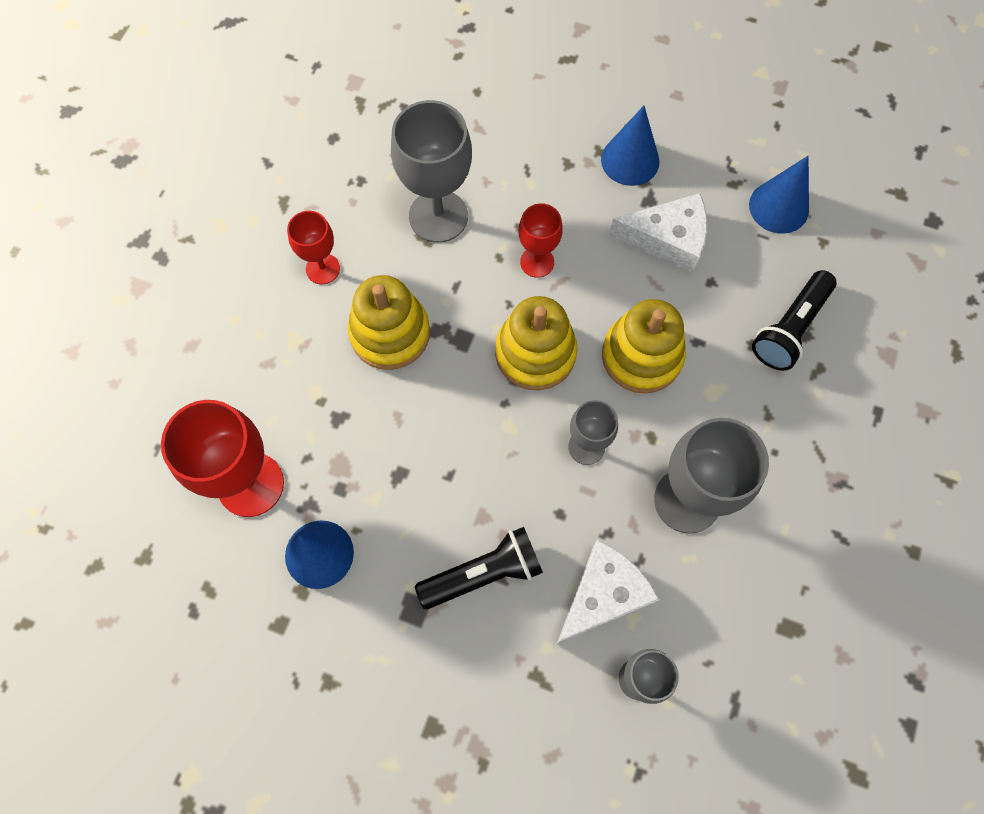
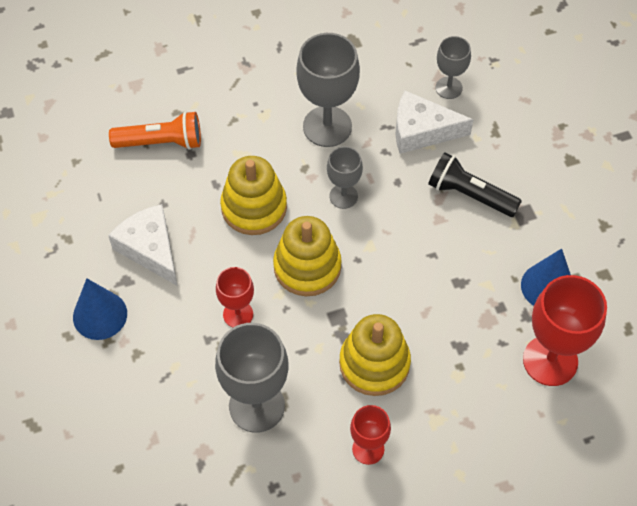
camera: 130 degrees left, 10 degrees down
blue cone [749,156,809,234] -> none
black flashlight [752,270,836,371] -> orange flashlight [109,111,201,150]

